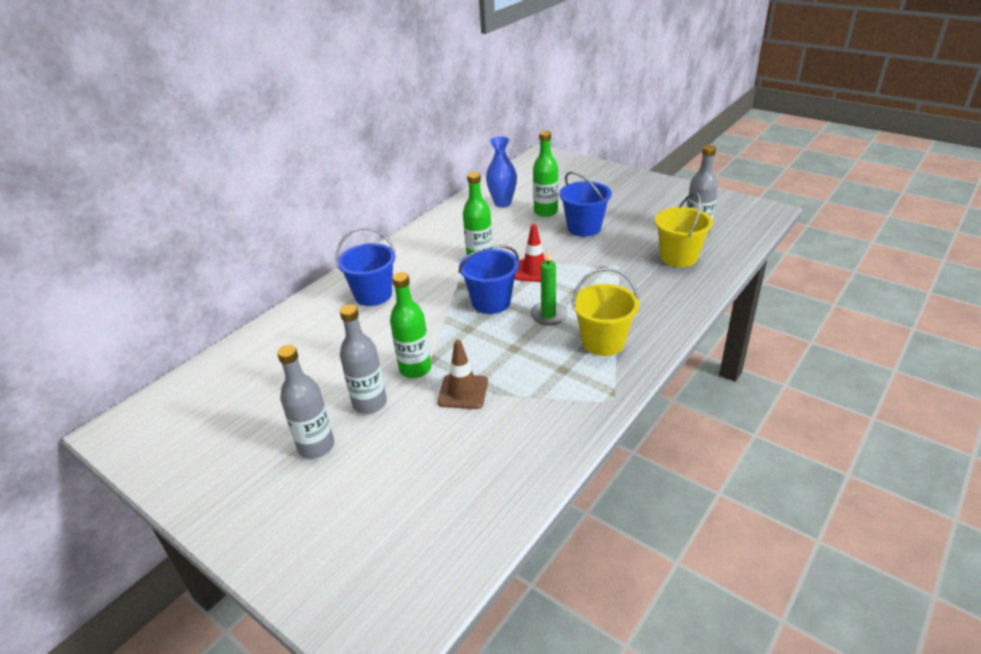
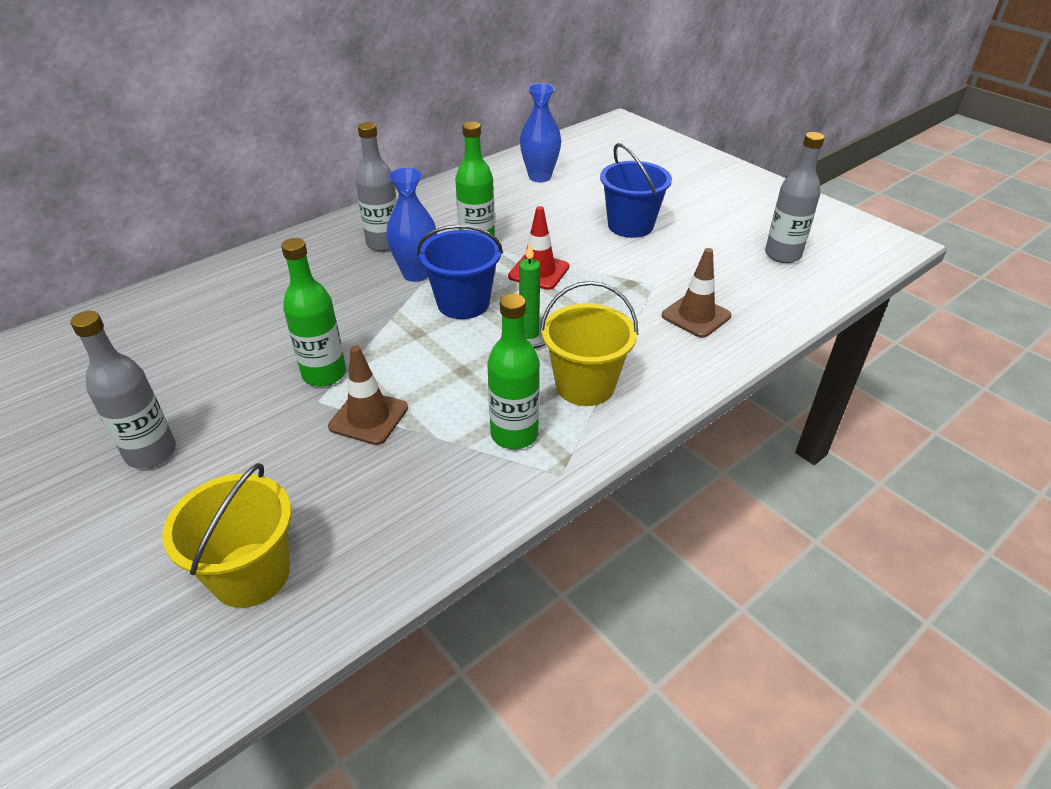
camera: 10 degrees right, 5 degrees up
blue bucket [336,227,396,306] -> none
grey bottle [340,304,387,414] -> grey bottle moved to [356,122,397,251]
green bottle [533,131,558,217] -> green bottle moved to [487,294,540,449]
yellow bucket [655,192,713,267] -> yellow bucket moved to [162,463,291,608]
none -> blue vase [386,168,437,282]
none -> brown traffic cone [662,248,731,338]

